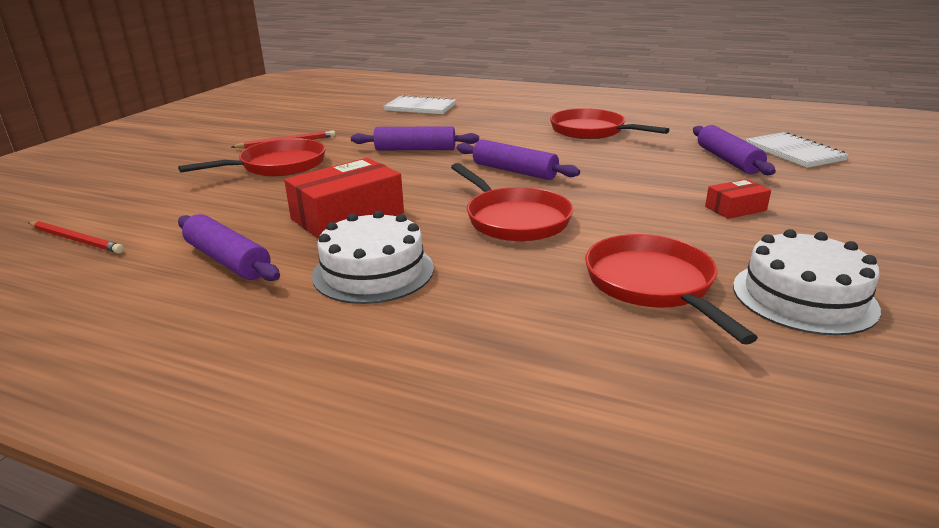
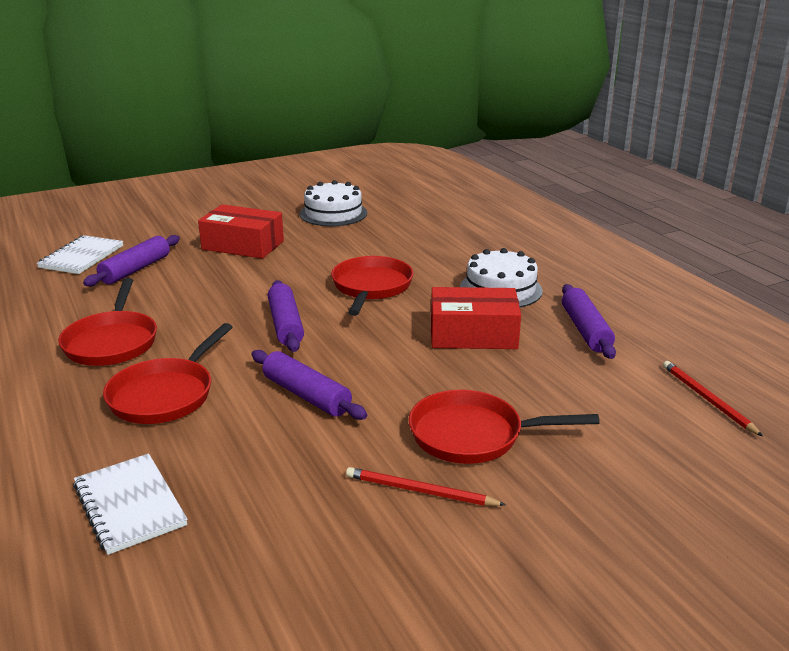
camera: 140 degrees left, 0 degrees up
red pan [585,234,758,345] -> red pan moved to [103,323,232,424]
red box [705,179,771,219] -> red box [198,204,284,259], size x1.93

